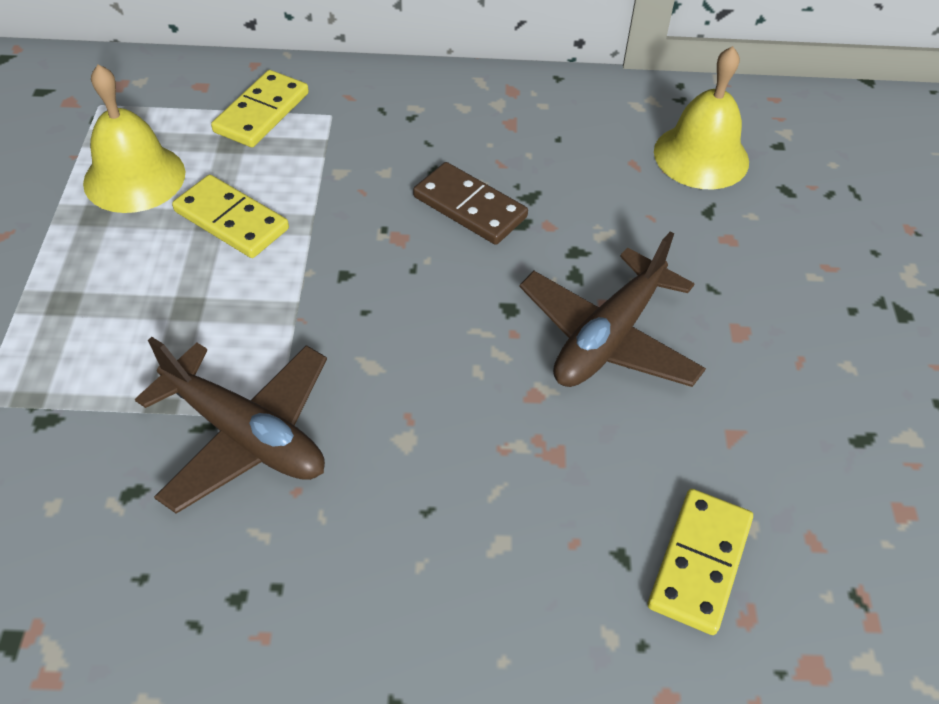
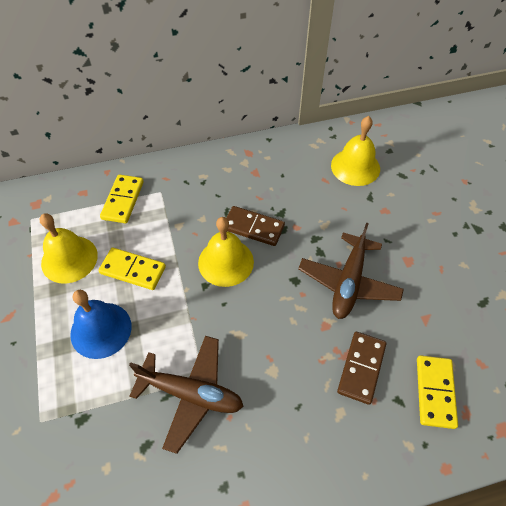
camera: 15 degrees left, 5 degrees up
none -> blue bell [70,290,132,359]
none -> yellow bell [198,217,254,287]
none -> brown domino [337,332,386,405]

